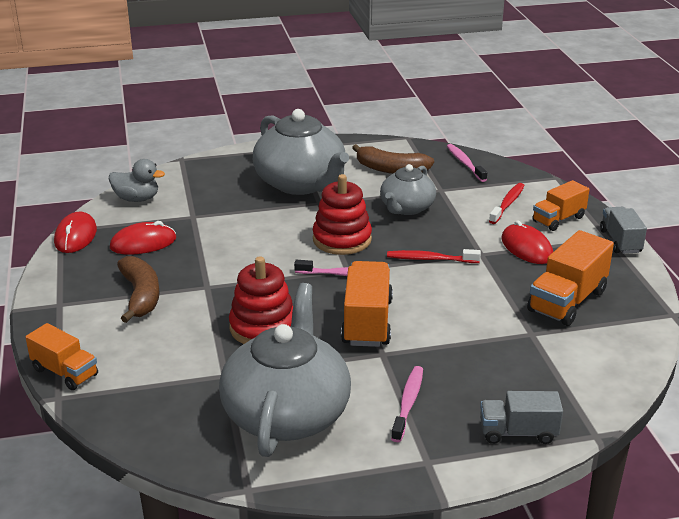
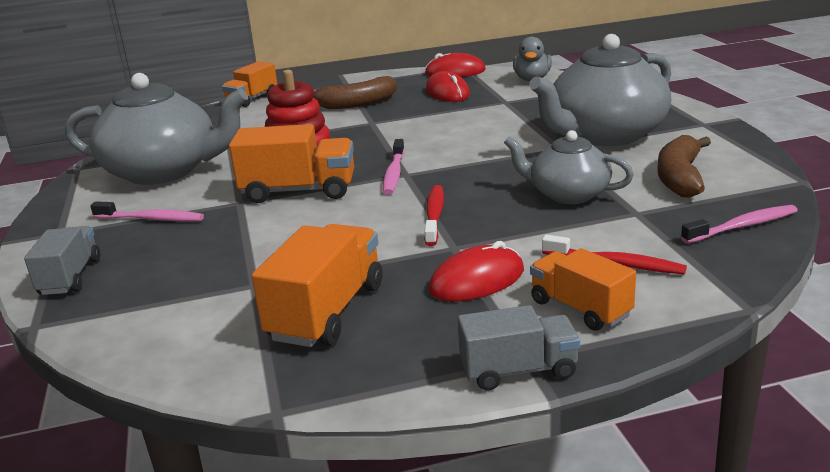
camera: 90 degrees right, 5 degrees down
red stacking toy [313,174,372,255] -> none
orange truck [527,230,614,326] -> orange truck turned 75 degrees clockwise [252,224,383,347]

